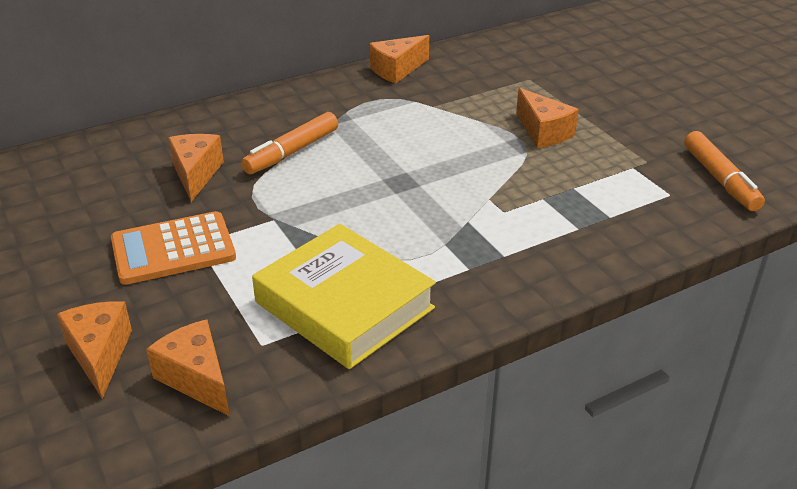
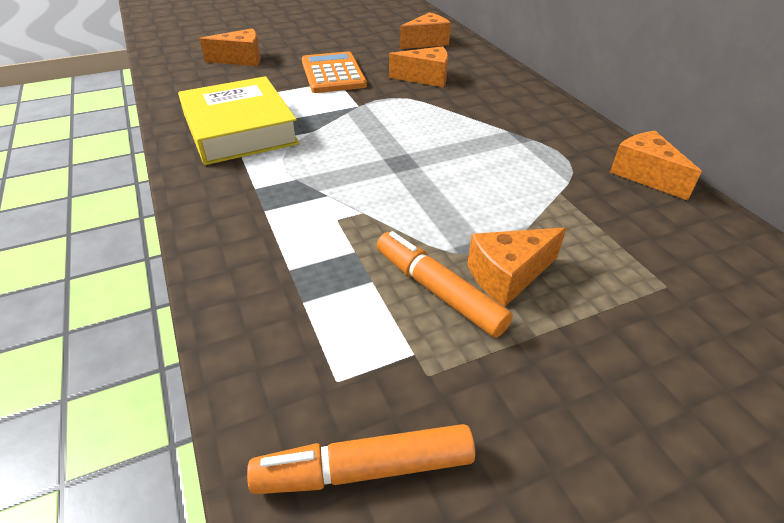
camera: 95 degrees right, 5 degrees up
orange cheese [146,319,230,416] -> orange cheese moved to [400,12,451,49]
orange marker [241,112,338,174] -> orange marker moved to [377,231,513,338]
yellow book [252,224,436,369] -> yellow book turned 75 degrees counterclockwise [178,76,300,165]

